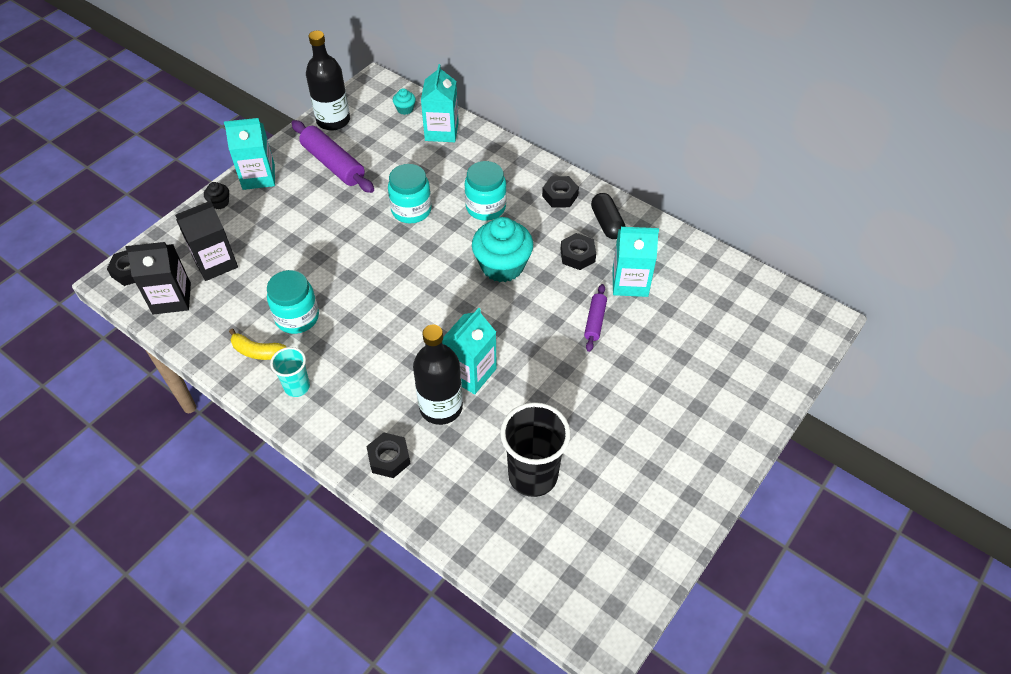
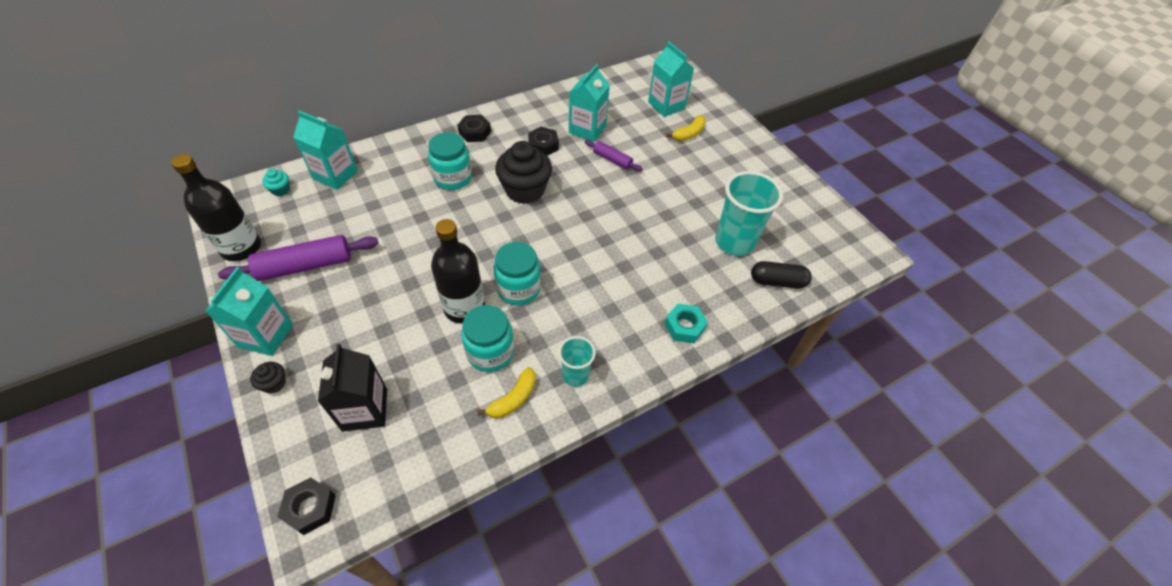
camera: 70 degrees left, 0 degrees up
black carton [125,242,191,315] -> none
black nut [366,433,411,478] -> turquoise nut [665,303,708,343]
turquoise jar [388,164,432,223] -> turquoise jar moved to [494,242,541,305]
black bottle [413,325,463,425] -> black bottle moved to [431,219,485,324]
turquoise carton [442,308,497,394] -> turquoise carton moved to [648,41,694,117]
turquoise cupcake [472,217,533,282] -> black cupcake [495,141,552,204]
black cup [500,402,571,497] -> turquoise cup [715,171,783,256]
black capsule [591,193,626,239] -> black capsule moved to [751,261,812,289]
none -> yellow banana [666,115,706,141]

